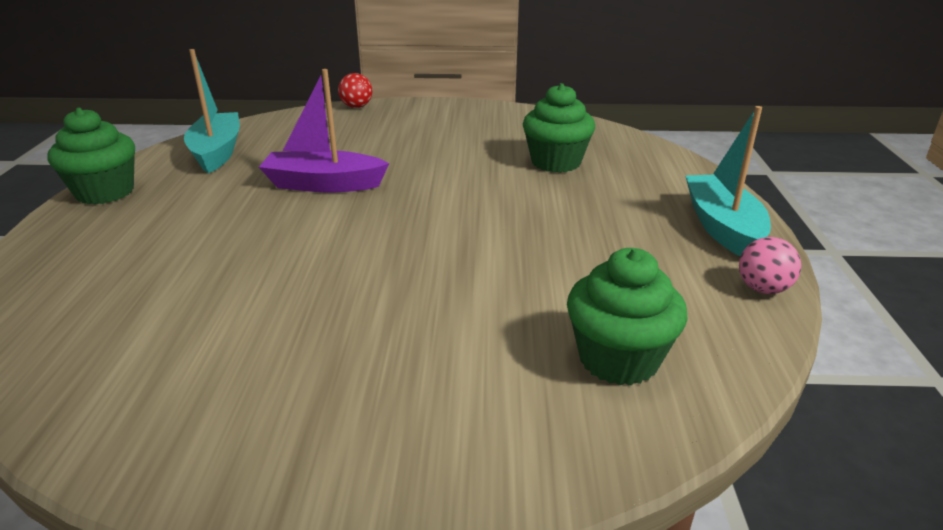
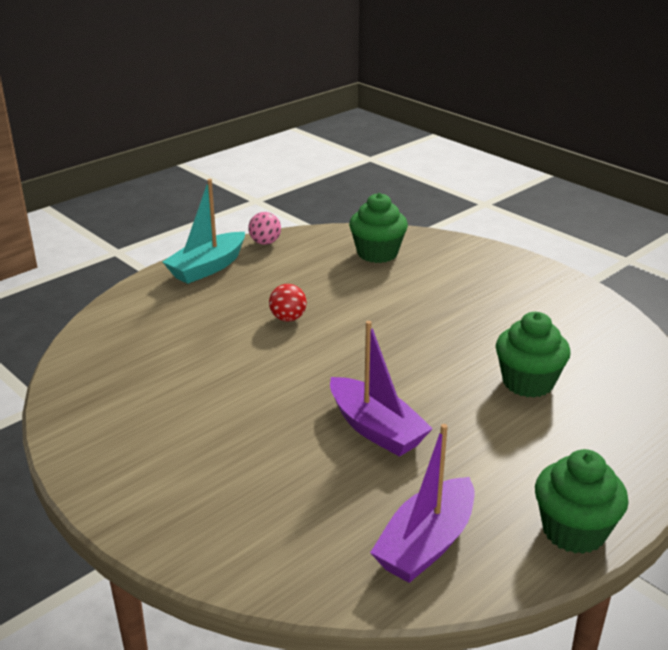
camera: 135 degrees left, 0 degrees up
turquoise boat [184,49,240,173] -> purple boat [370,424,474,583]
red ball [338,73,372,108] -> red ball moved to [269,284,307,322]
green cupcake [523,83,595,173] -> green cupcake moved to [496,312,571,398]

